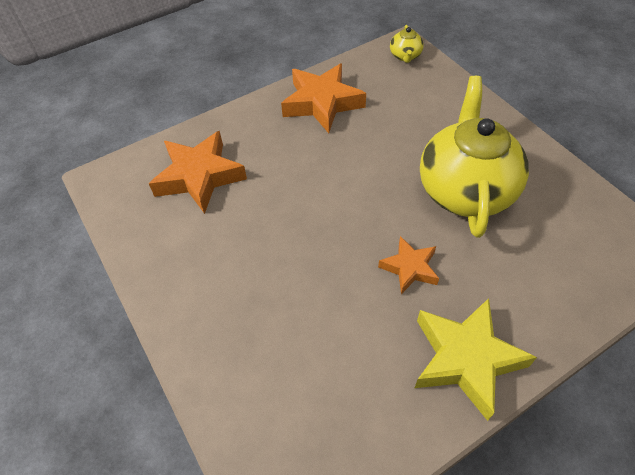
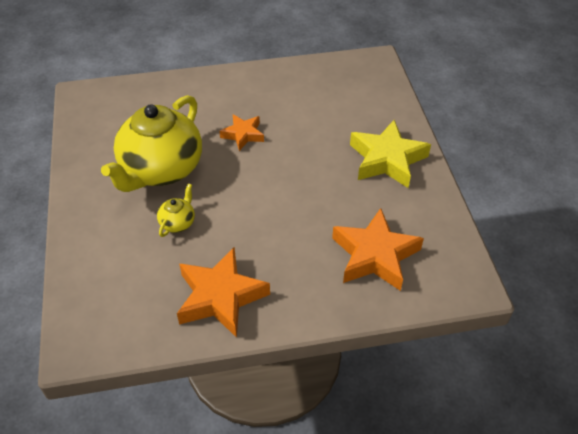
camera: 160 degrees left, 5 degrees down
yellow teapot [390,25,424,63] -> yellow teapot moved to [157,183,195,237]
yellow star [415,298,537,421] -> yellow star moved to [350,120,431,188]

